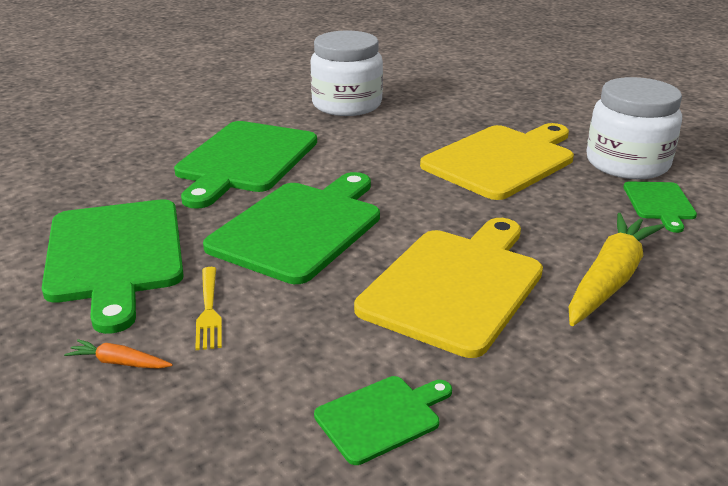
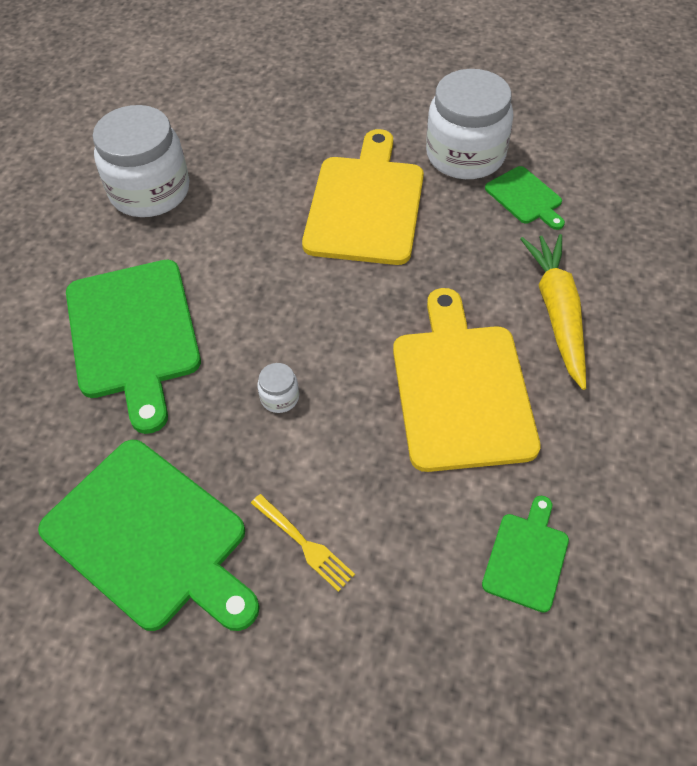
camera: 35 degrees left, 25 degrees up
orange carrot [64,339,172,369] -> none
green cutting board [203,172,380,284] -> white jar [257,363,299,413]

